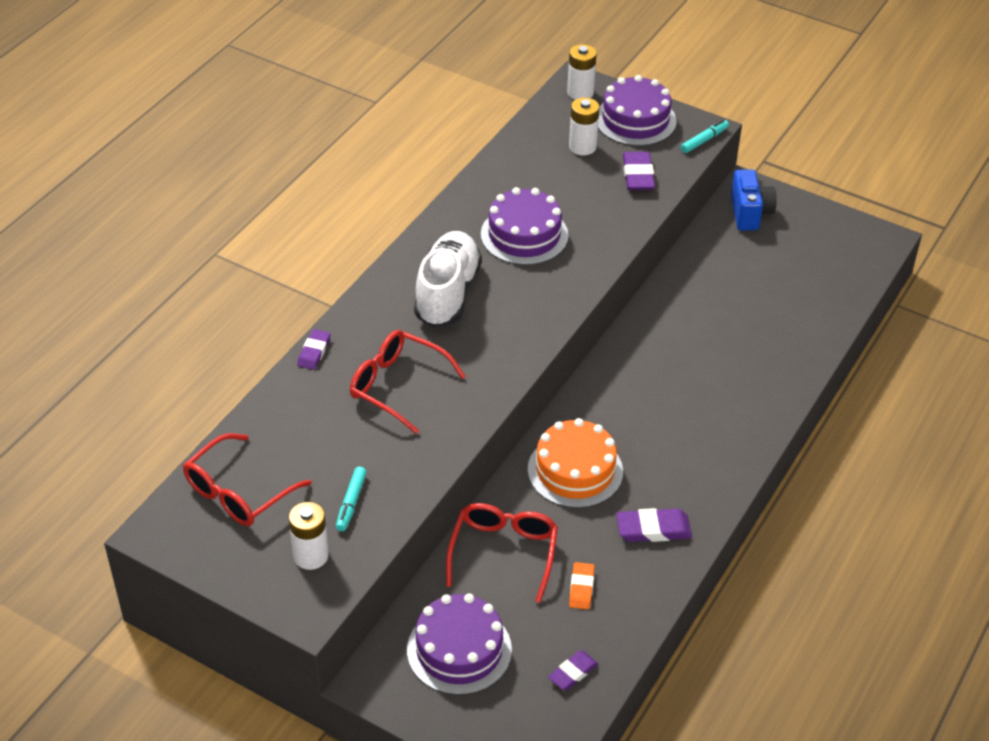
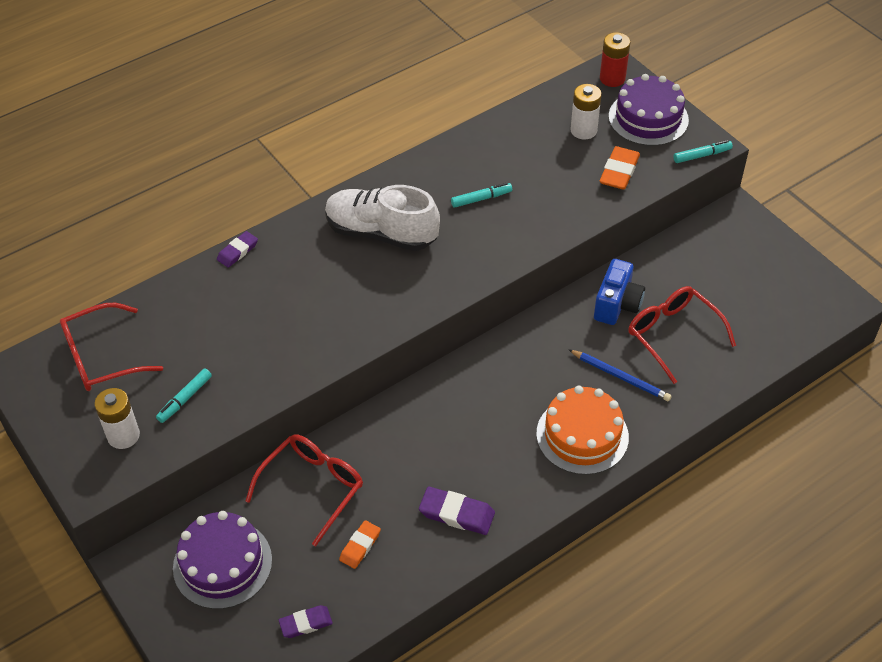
camera: 25 degrees right, 5 degrees up
red glasses [350,330,466,434] -> red glasses moved to [628,286,736,384]
white shoe [414,231,482,327] -> white shoe turned 105 degrees counterclockwise [325,185,440,251]
purple cake [481,187,569,265] -> turquoise marker [451,183,512,208]
orange cake [528,418,623,508] -> orange cake moved to [536,385,629,475]
white battery [567,44,597,100] -> red battery [600,32,630,87]
purple eraser [623,152,655,190] -> orange eraser [599,146,640,190]
blue camera [731,170,777,231] -> blue camera moved to [594,259,645,325]
none -> blue pencil [568,349,671,401]

